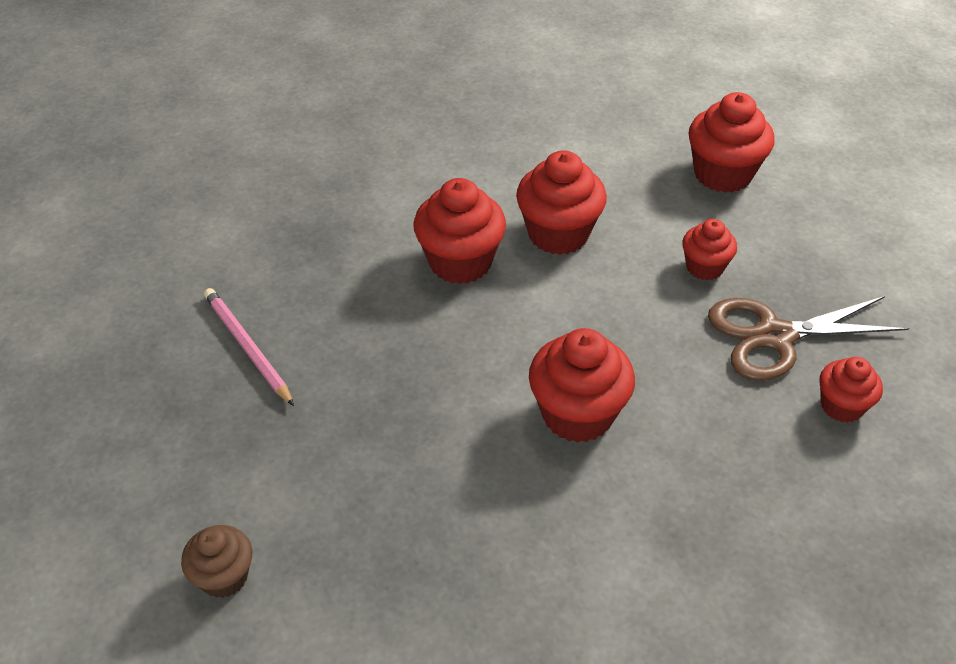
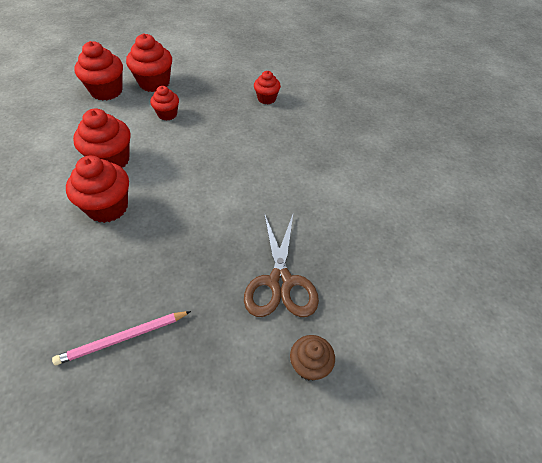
camera: 80 degrees left, 5 degrees up
red cupcake [529,328,635,443] -> red cupcake moved to [126,33,172,92]
brown scissors [708,296,909,381] -> brown scissors moved to [244,213,319,317]

